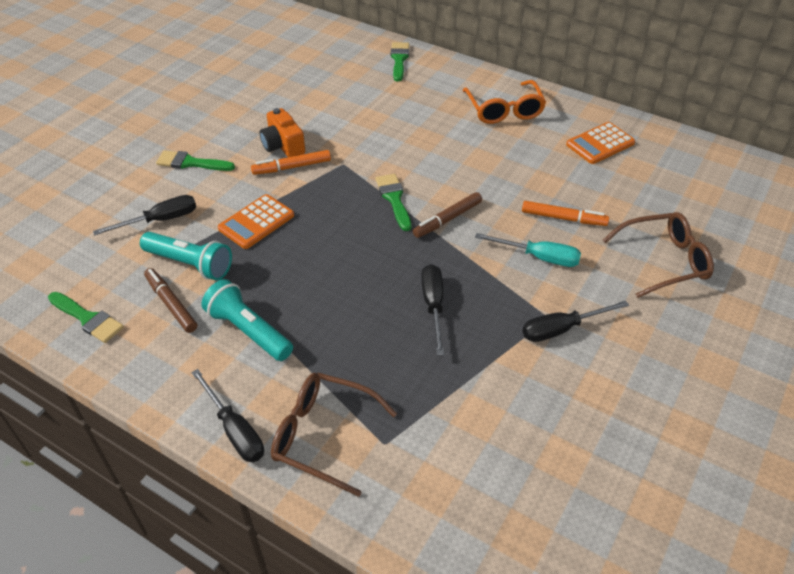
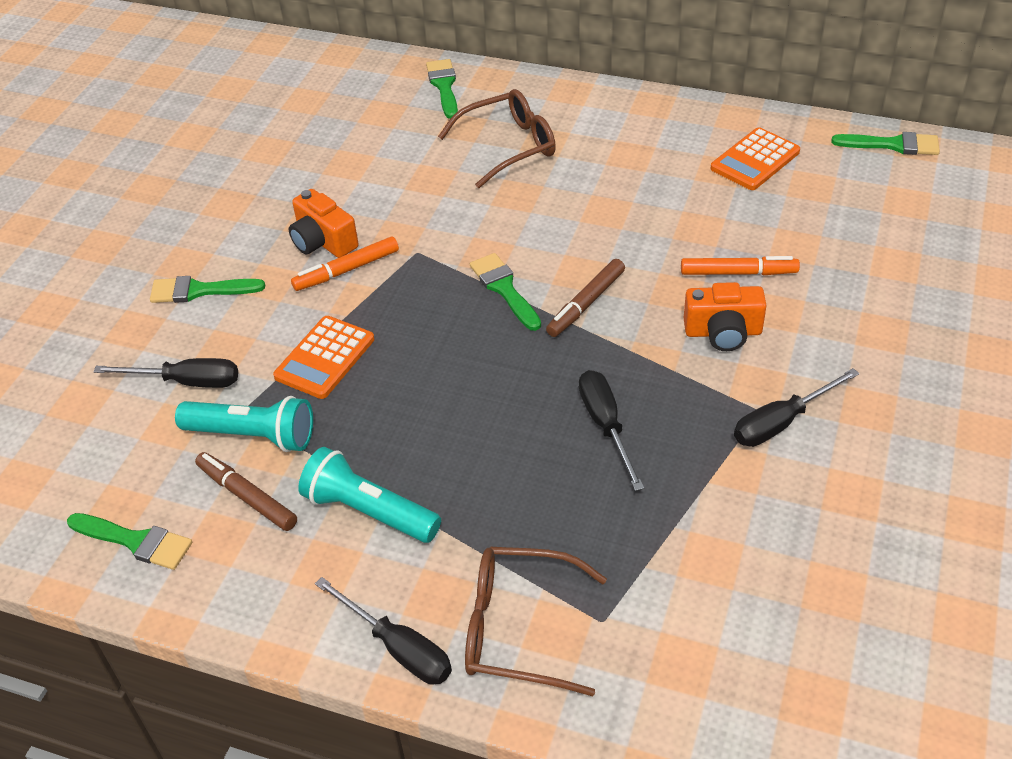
camera: 10 degrees left, 0 degrees up
black screwdriver [93,195,196,235] -> black screwdriver turned 45 degrees clockwise [93,358,238,388]
orange glasses [463,80,546,124] -> none
turquoise screwdriver [475,233,581,267] -> orange camera [684,282,767,351]
brown glasses [603,212,714,298] -> brown glasses moved to [438,89,556,188]
none -> green brush [831,132,940,155]

